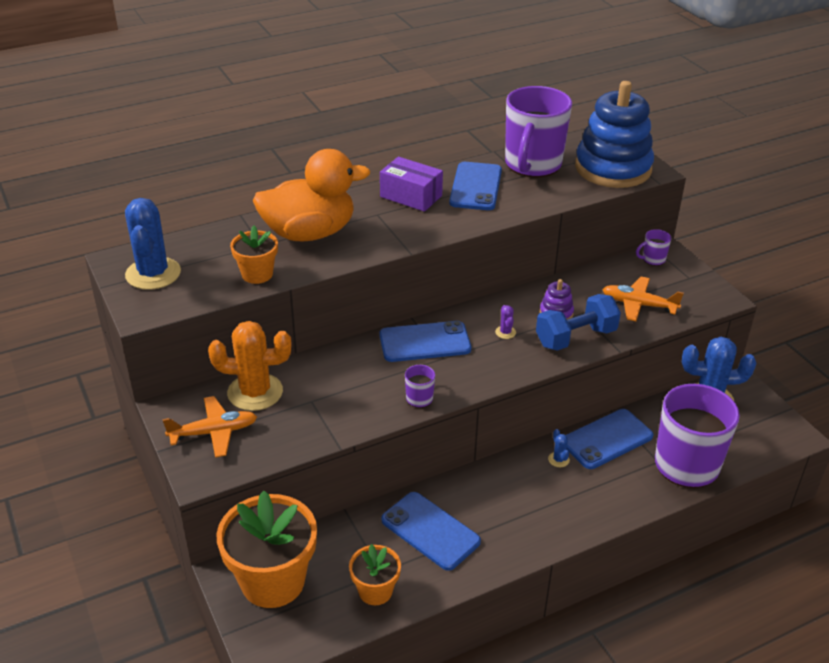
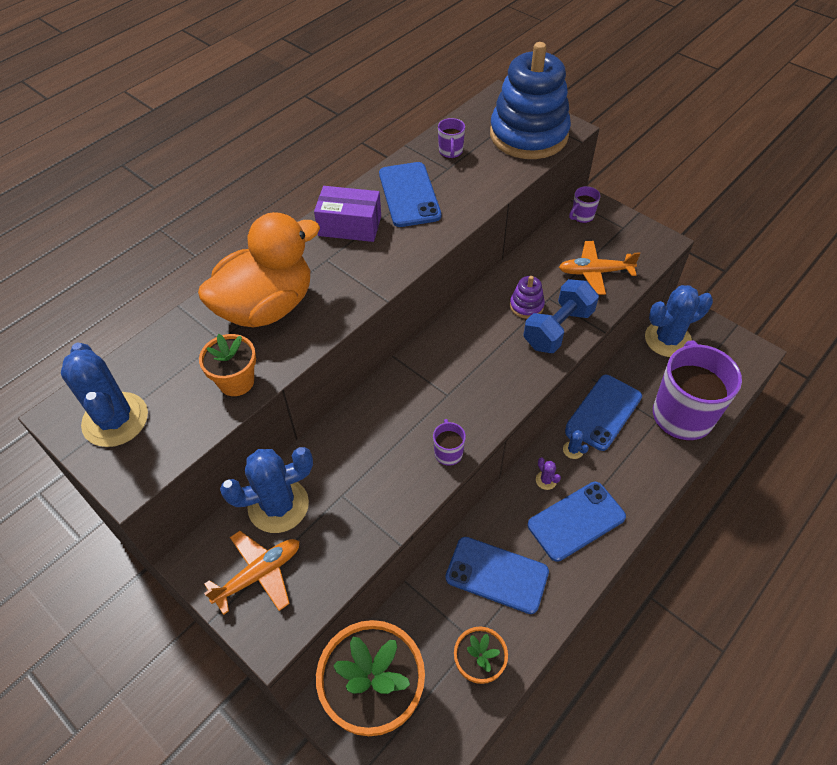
camera: 20 degrees left, 15 degrees up
orange cactus [208,321,292,411] -> blue cactus [220,447,313,533]
blue phone [379,321,471,362] -> blue phone moved to [528,482,626,562]
purple cactus [495,305,516,339] -> purple cactus moved to [536,458,561,490]
purple mug [505,86,572,177] -> purple mug [438,118,465,159], size x0.40

